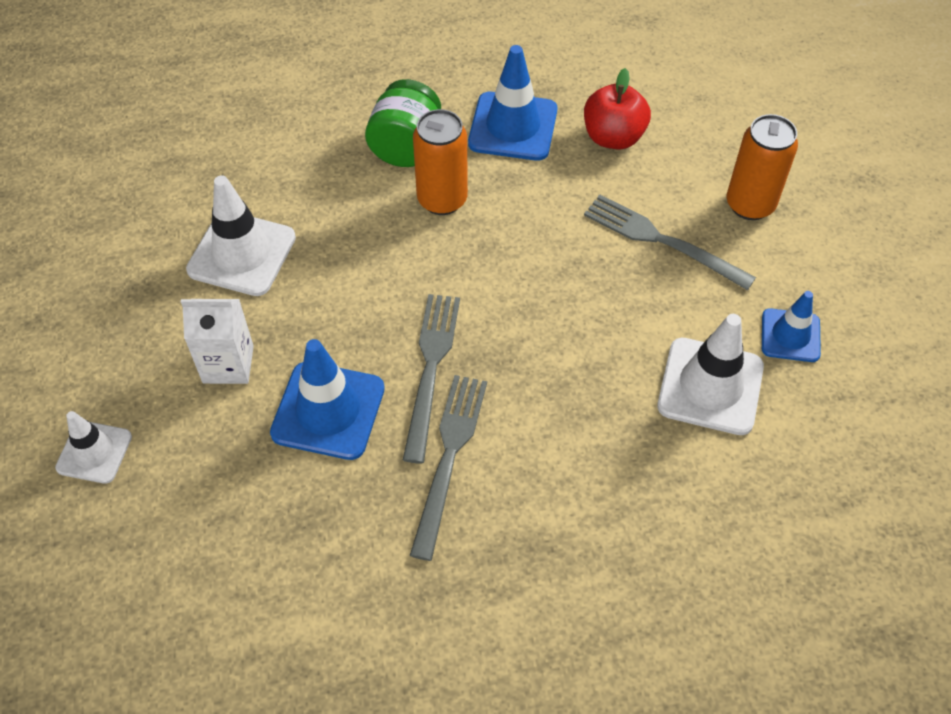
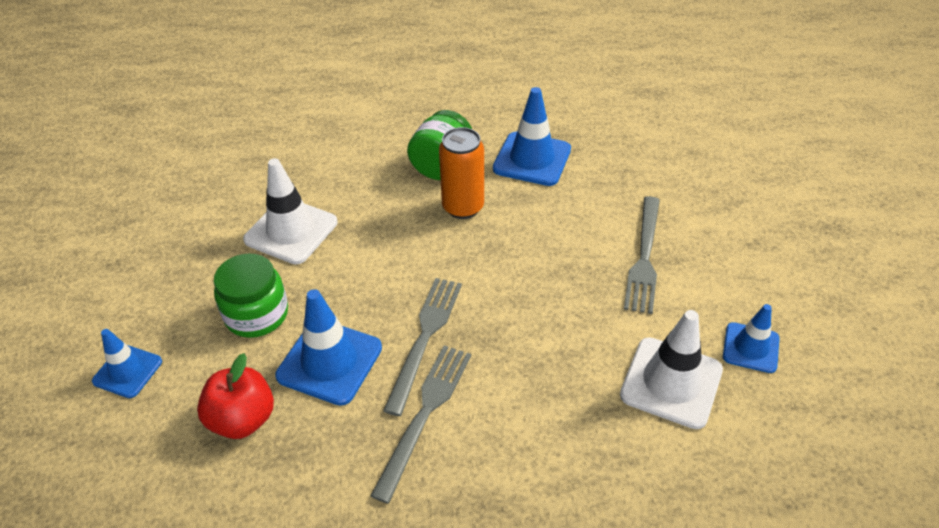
camera: 10 degrees right, 10 degrees down
white traffic cone [55,411,132,484] -> blue traffic cone [92,329,162,398]
white carton [181,299,254,384] -> green jar [214,254,288,338]
red apple [584,68,651,149] -> red apple moved to [197,353,274,439]
grey fork [584,195,756,290] -> grey fork turned 120 degrees counterclockwise [624,196,660,314]
orange can [727,114,798,220] -> none

